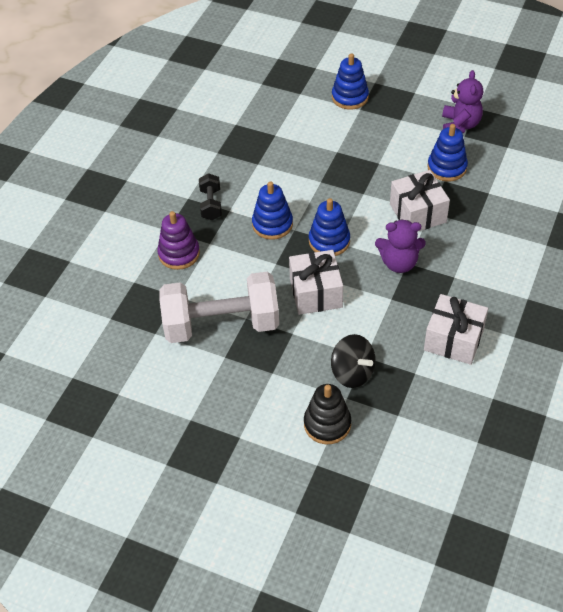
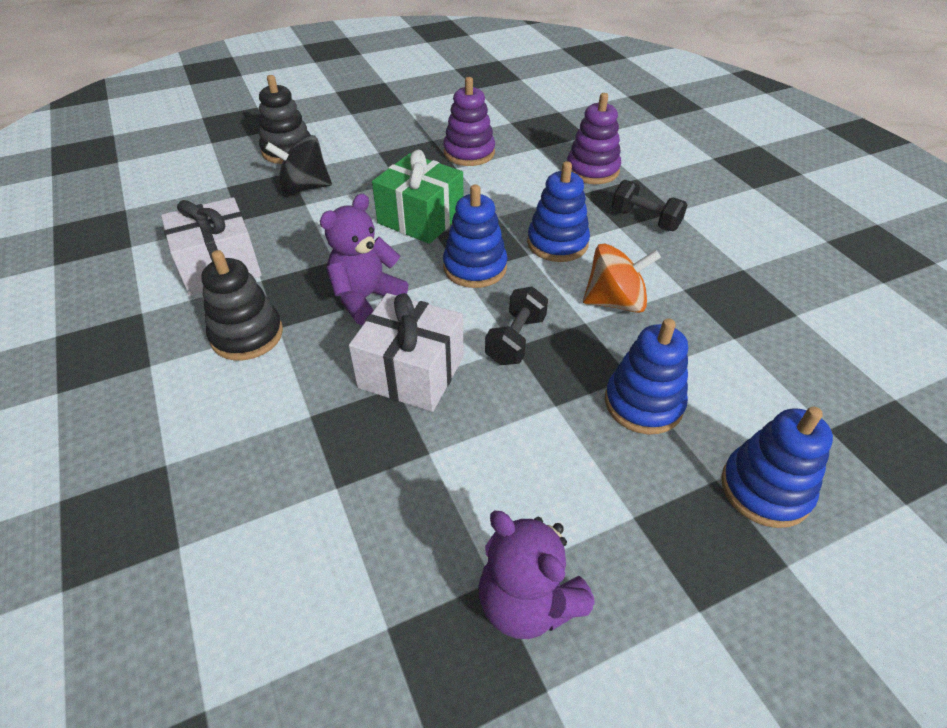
camera: 130 degrees right, 5 degrees down
white dumbbell [159,272,279,343] -> purple stacking toy [443,77,495,166]
white gift [289,250,343,315] -> green gift [372,150,463,244]
blue stacking toy [427,124,468,182] -> blue stacking toy moved to [605,318,688,434]
none -> black stacking toy [201,250,283,360]
none -> black dumbbell [485,287,548,365]
none -> orange spinning top [583,244,661,313]

